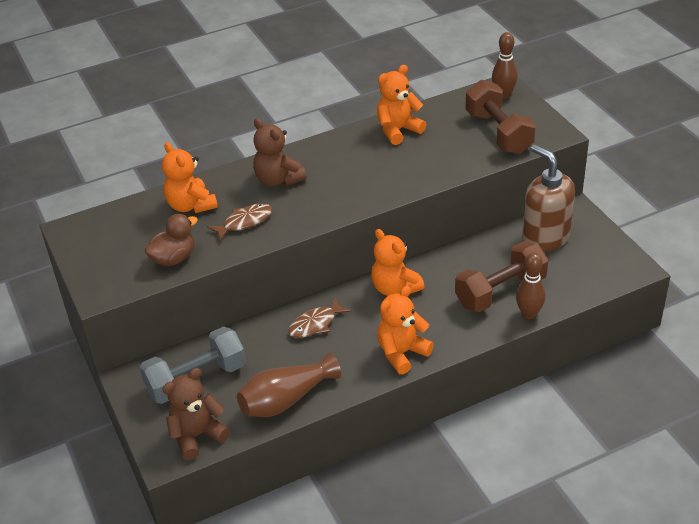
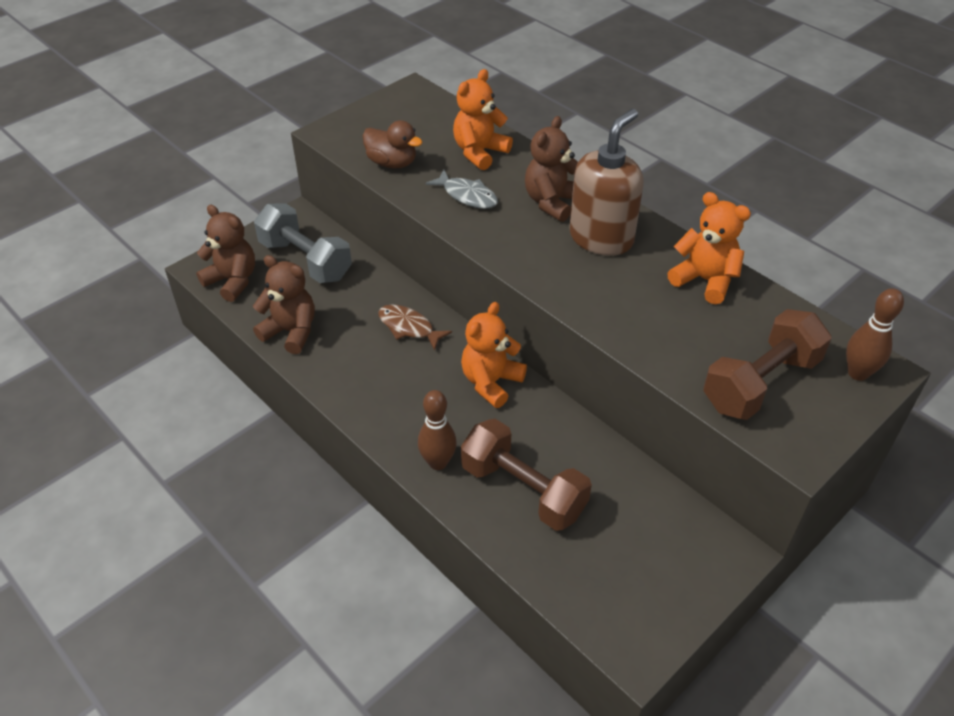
camera: 70 degrees right, 5 degrees up
brown fish [207,203,272,241] -> grey fish [425,170,498,209]
brown vase [237,353,341,417] -> brown teddy bear [253,255,315,354]
orange teddy bear [377,286,434,375] -> none
brown bowling pin [516,252,546,319] -> brown bowling pin moved to [418,390,457,470]
brown soap dispenser [522,145,575,252] -> brown soap dispenser moved to [569,109,644,256]

